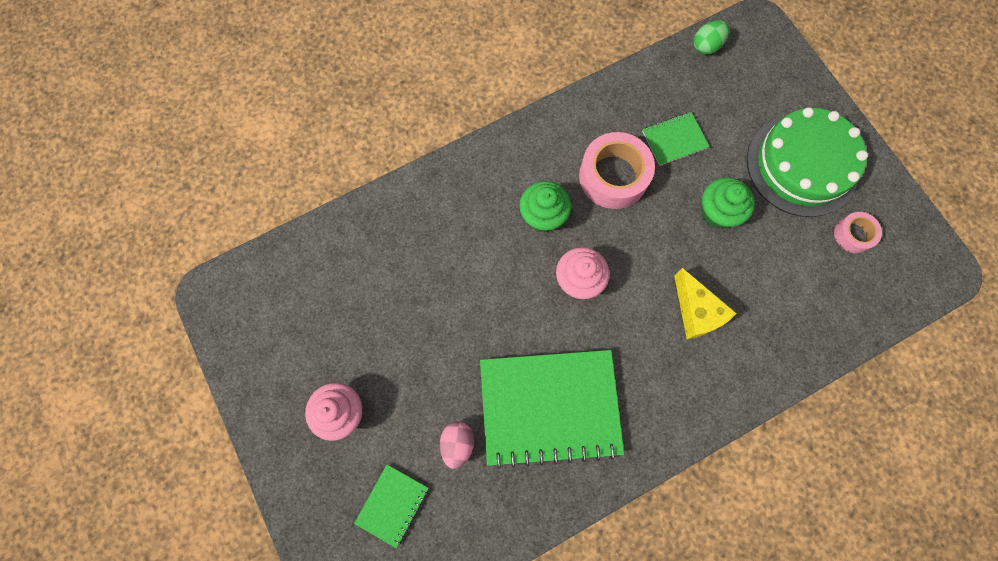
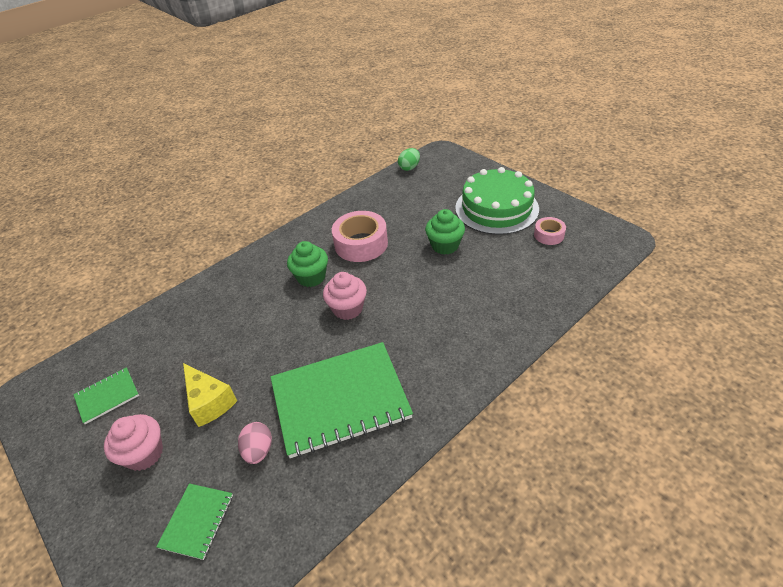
camera: 10 degrees left, 30 degrees down
green notebook [642,112,710,166] -> green notebook moved to [73,367,139,424]
yellow cheese [674,268,737,339] -> yellow cheese moved to [183,363,237,427]

